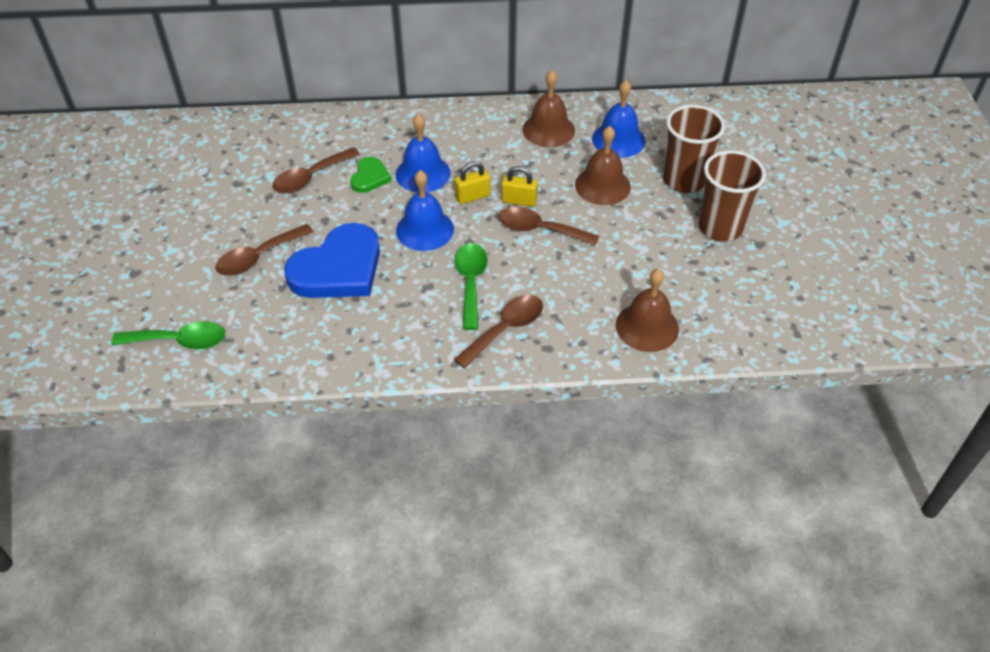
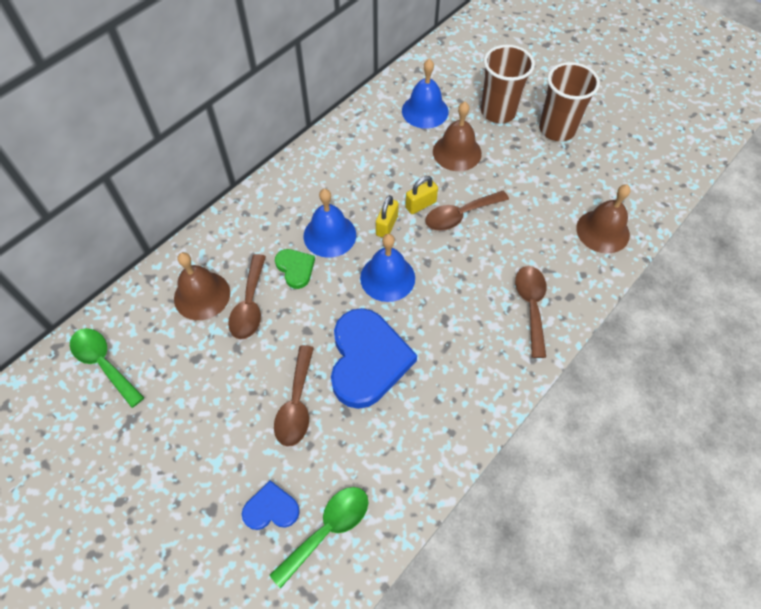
camera: 45 degrees left, 10 degrees up
green spoon [454,243,488,330] -> green spoon moved to [70,328,144,408]
brown bell [522,70,575,147] -> brown bell moved to [174,252,230,320]
none -> blue heart [242,480,300,530]

